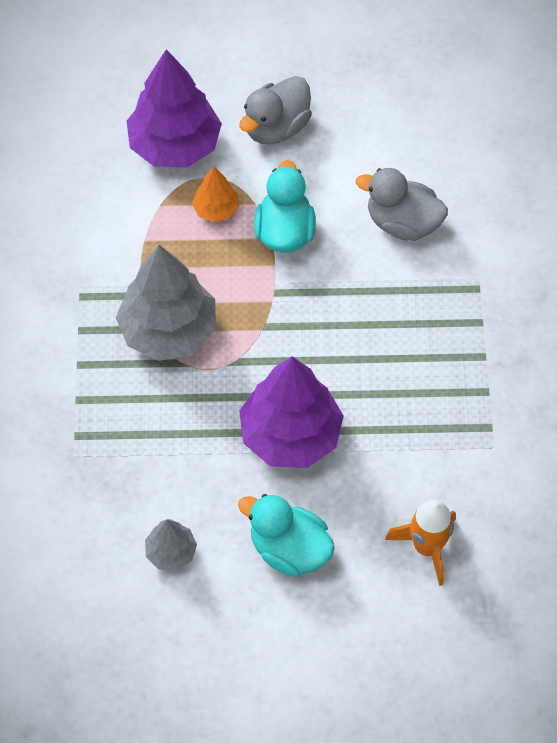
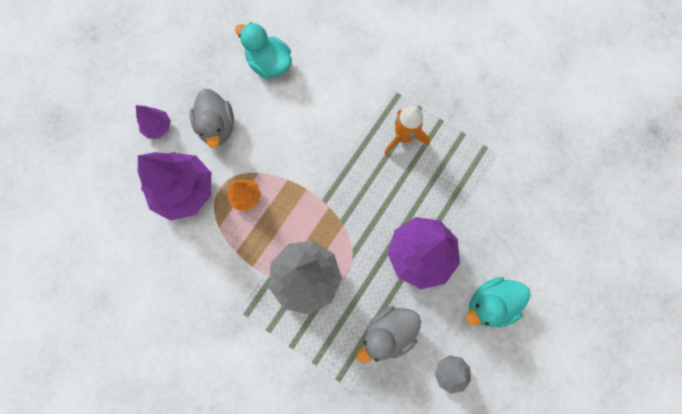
camera: 55 degrees left, 15 degrees up
turquoise duck [254,160,316,253] -> turquoise duck moved to [235,22,292,79]
grey duck [356,168,448,241] -> grey duck moved to [356,306,421,363]
orange rocket [385,499,456,586] -> orange rocket moved to [385,106,430,154]
none -> purple tree [136,105,171,139]

